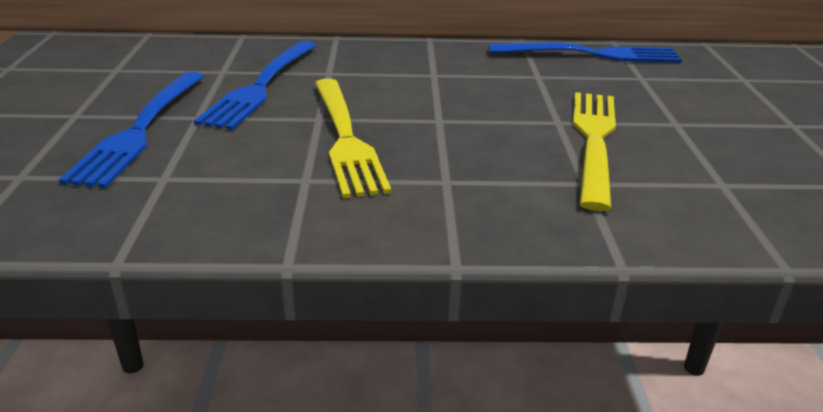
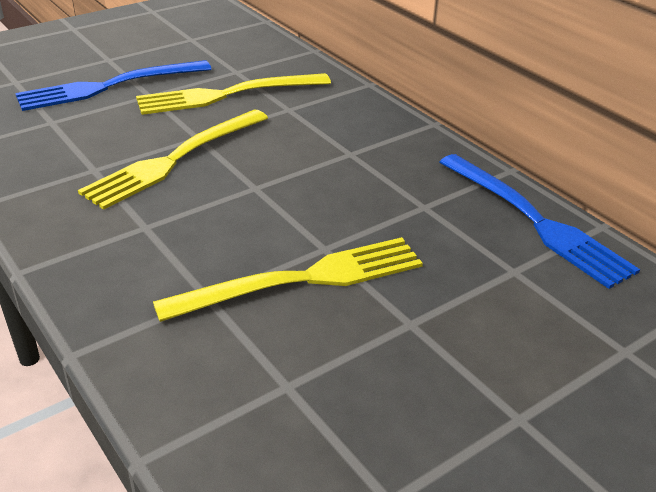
camera: 55 degrees right, 5 degrees up
blue fork [194,41,317,130] -> yellow fork [136,73,331,115]

